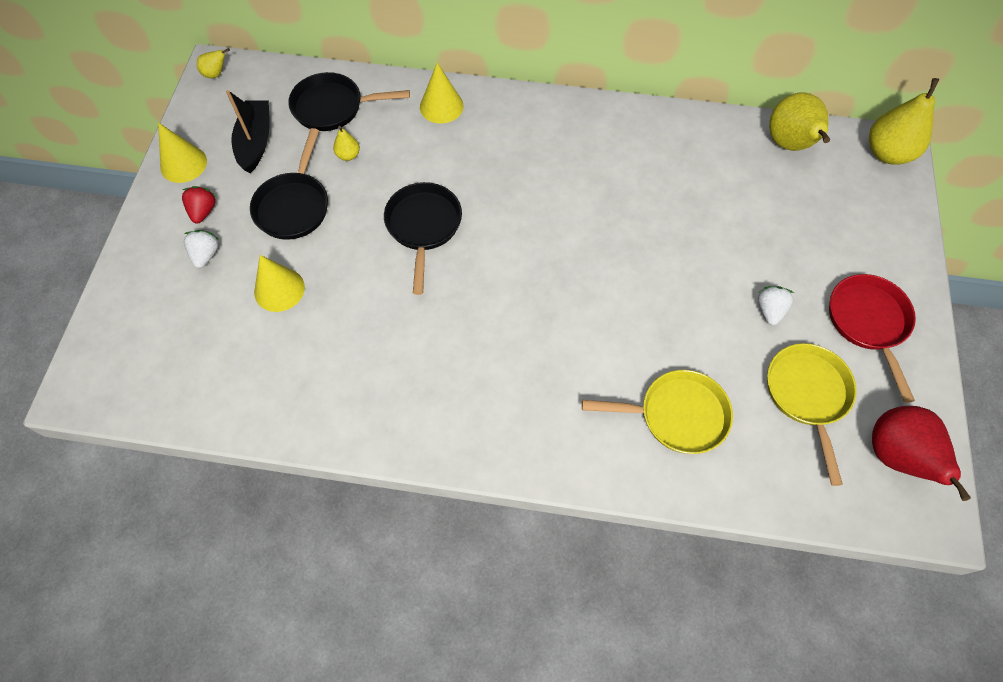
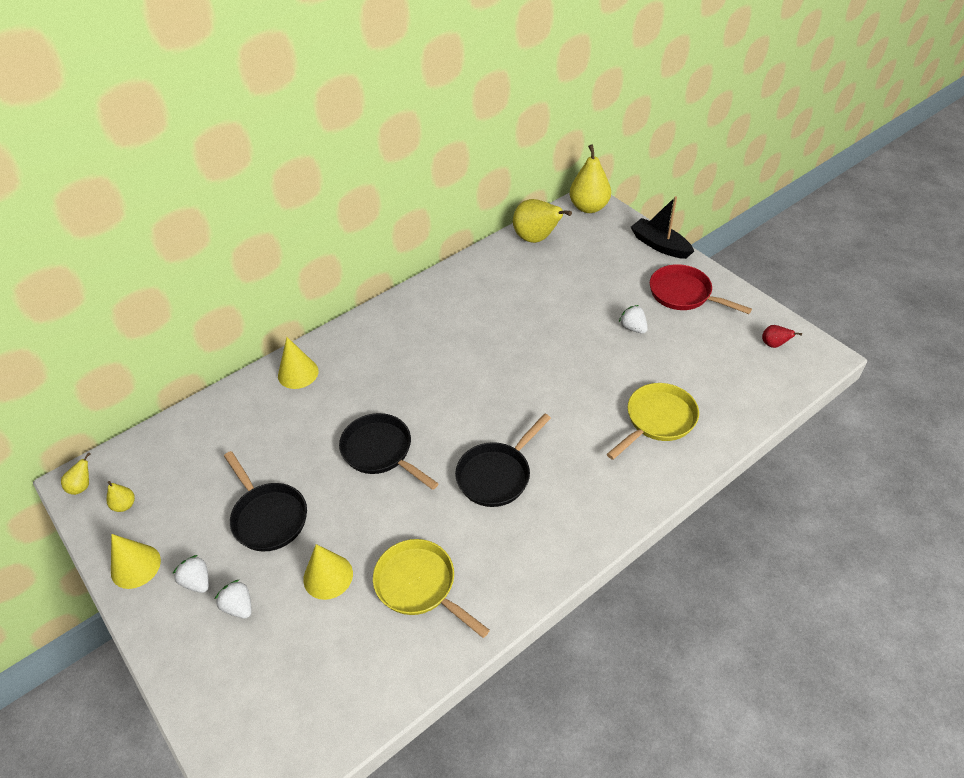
camera: 45 degrees left, 15 degrees down
red strawberry [182,186,216,224] -> white strawberry [172,555,209,593]
black boat [226,90,270,173] -> black boat moved to [631,196,694,259]
black pan [288,72,410,131] -> black pan moved to [455,414,551,507]
yellow pear [333,126,360,161] -> yellow pear moved to [107,481,135,512]
yellow pan [767,343,857,486] -> yellow pan moved to [373,539,490,638]
red pear [872,406,971,501] -> red pear [762,325,802,348], size x0.47

